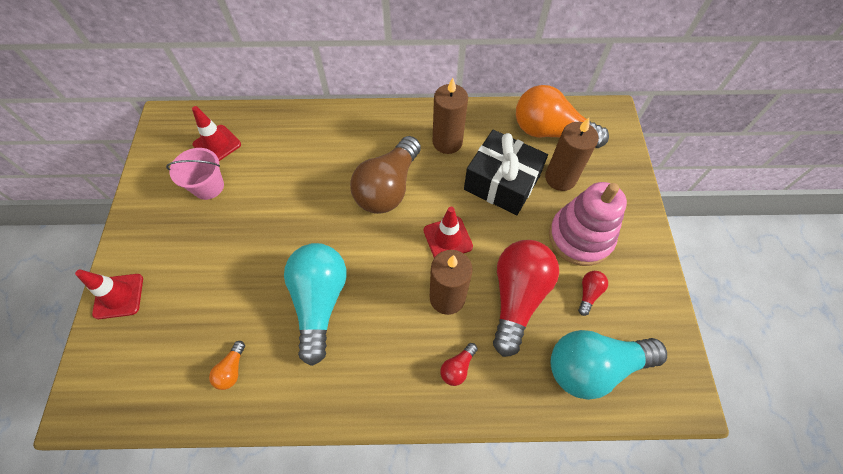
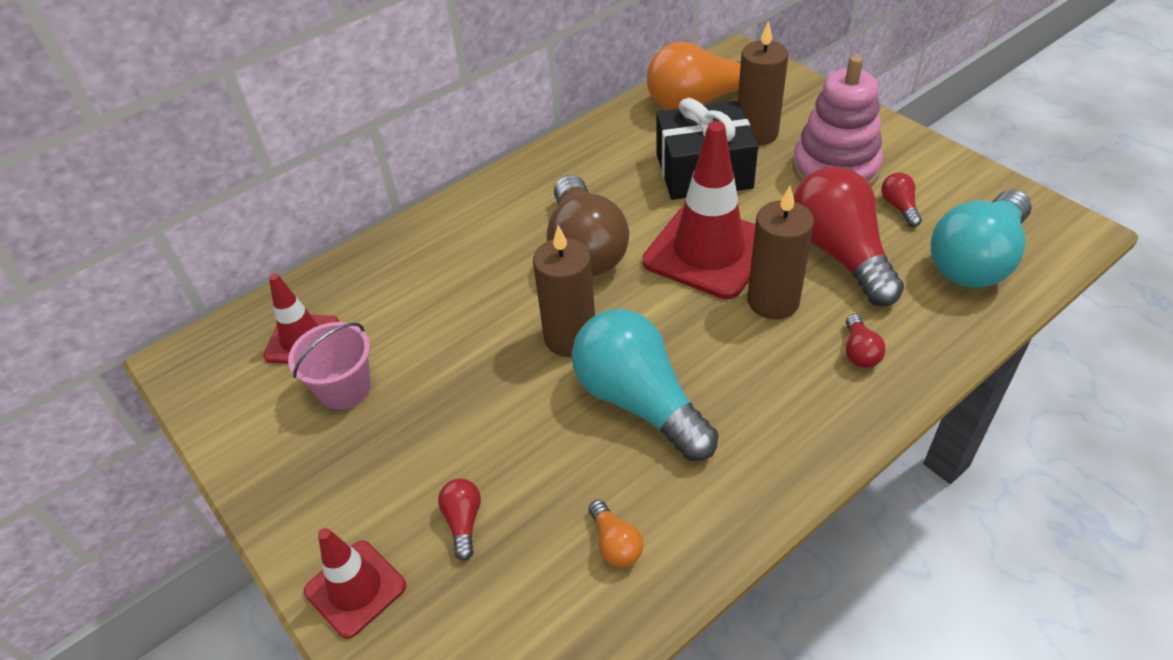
camera: 35 degrees left, 15 degrees down
red traffic cone [424,207,473,258] -> red traffic cone [643,121,755,299], size x1.78
brown candle [433,77,468,154] -> brown candle moved to [533,225,595,357]
none -> red light bulb [438,479,481,561]

